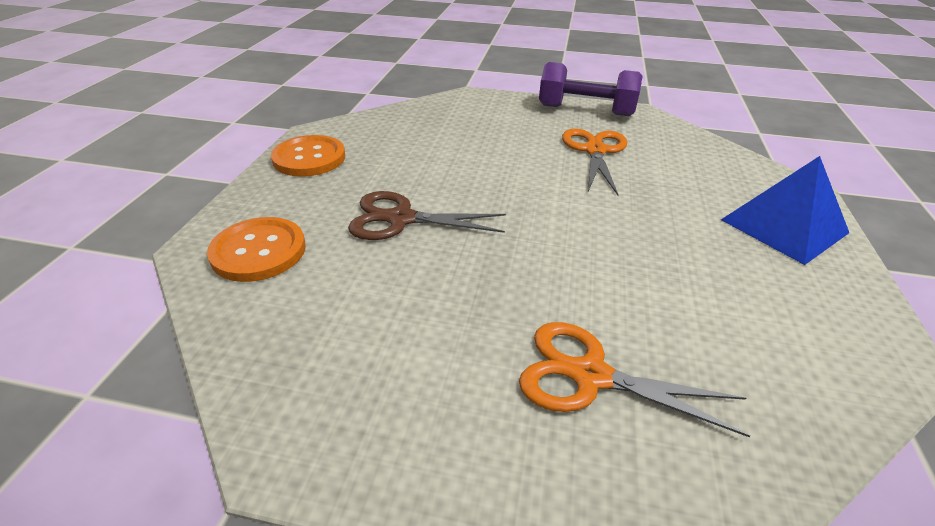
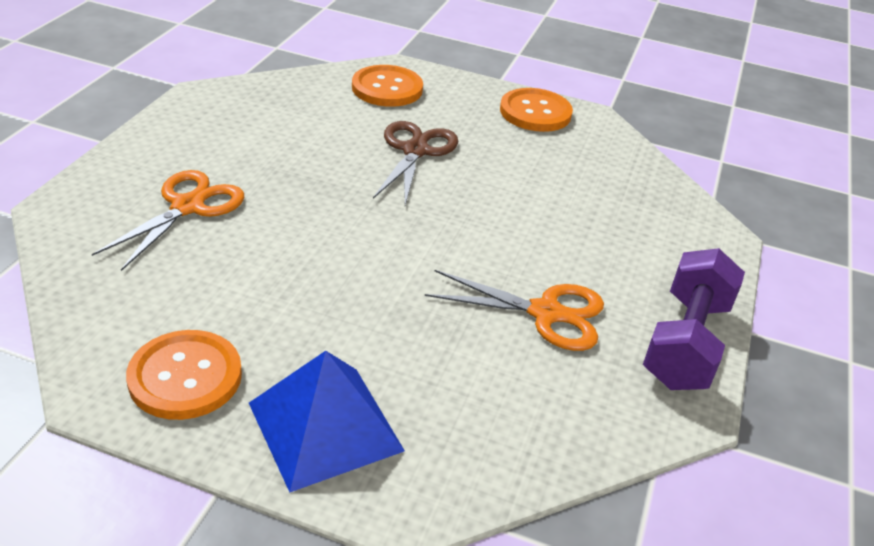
camera: 95 degrees right, 0 degrees up
none -> orange button [126,330,242,420]

